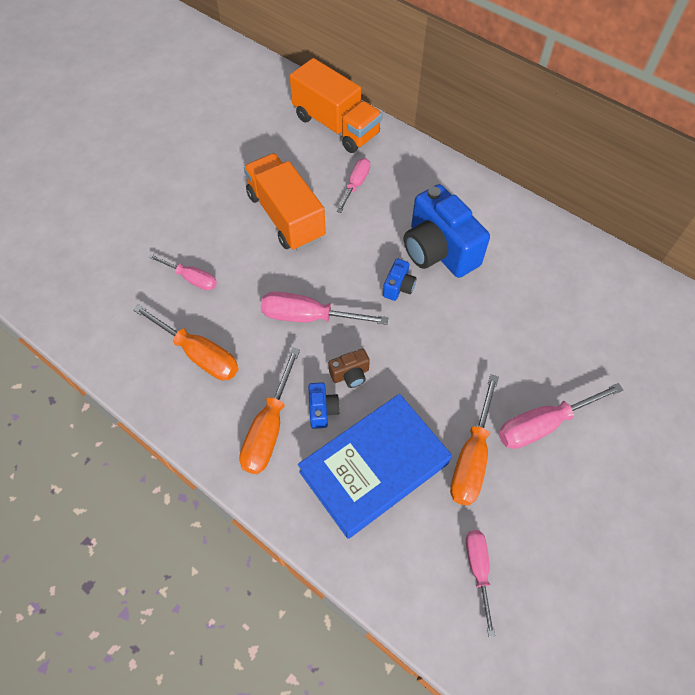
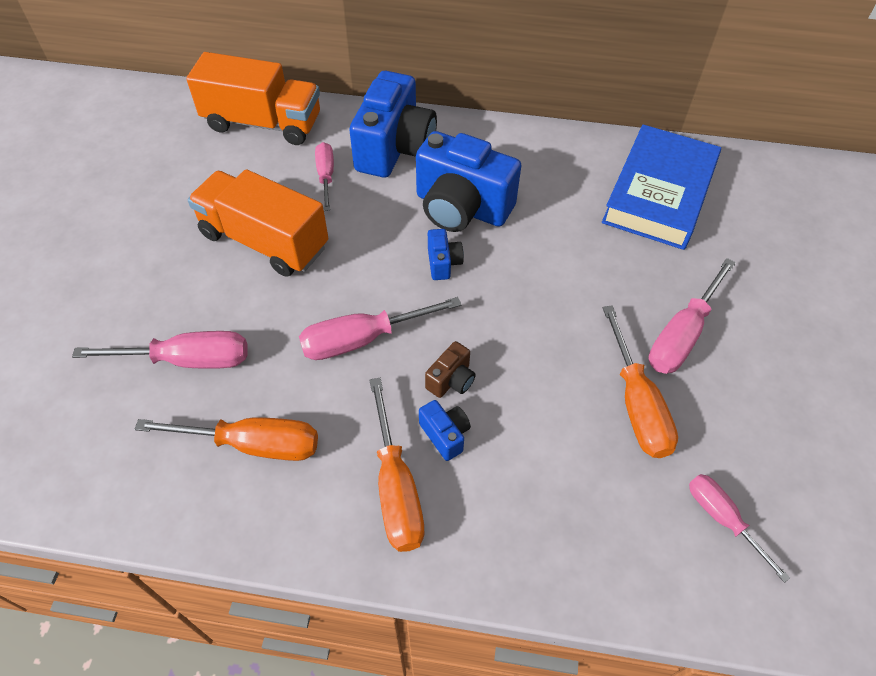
camera: 30 degrees left, 5 degrees down
pink screwdriver [148,254,217,291] -> pink screwdriver [72,331,248,369], size x1.56
blue book [298,394,452,539] -> blue book moved to [602,124,721,250]
none -> blue camera [349,71,437,178]

